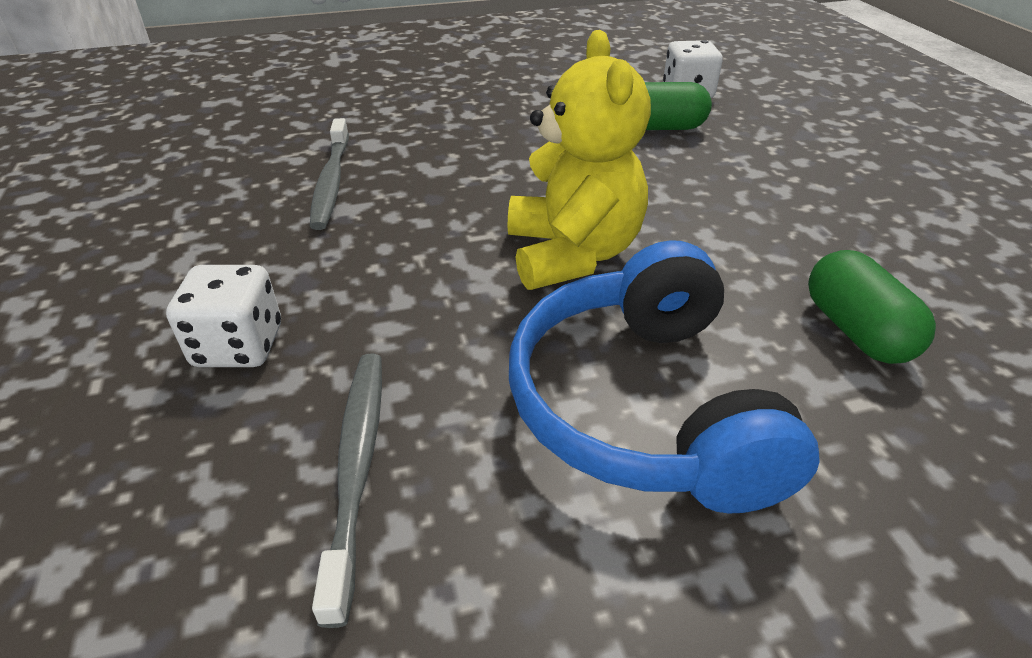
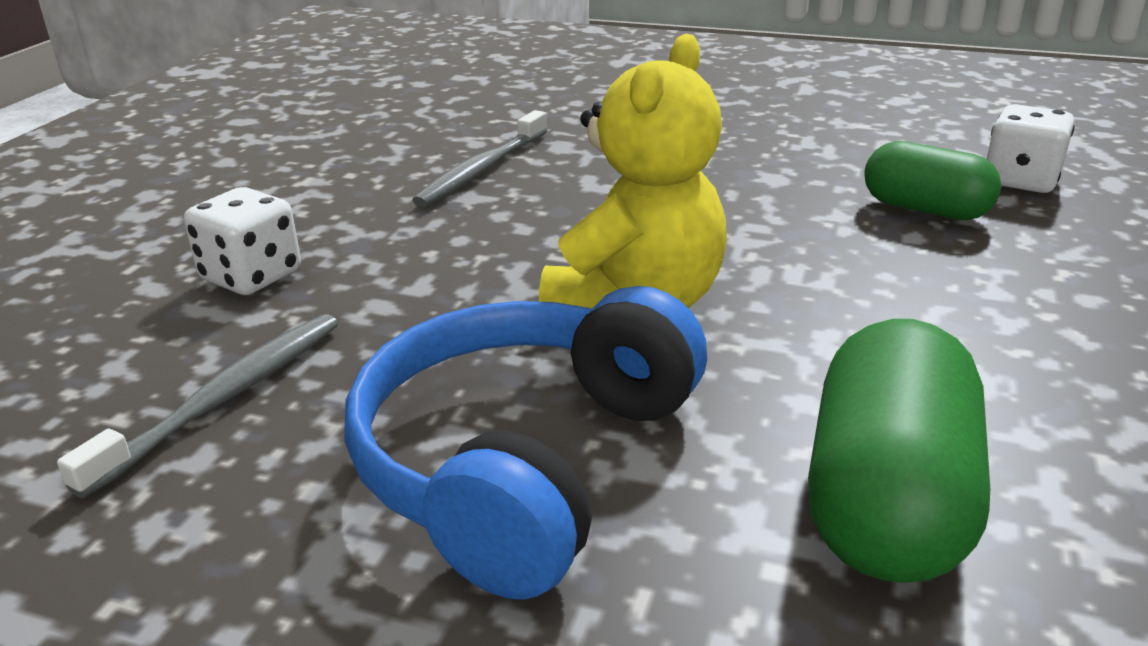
camera: 35 degrees right, 10 degrees down
green capsule [808,250,936,364] -> green capsule [808,319,990,583], size x1.53

